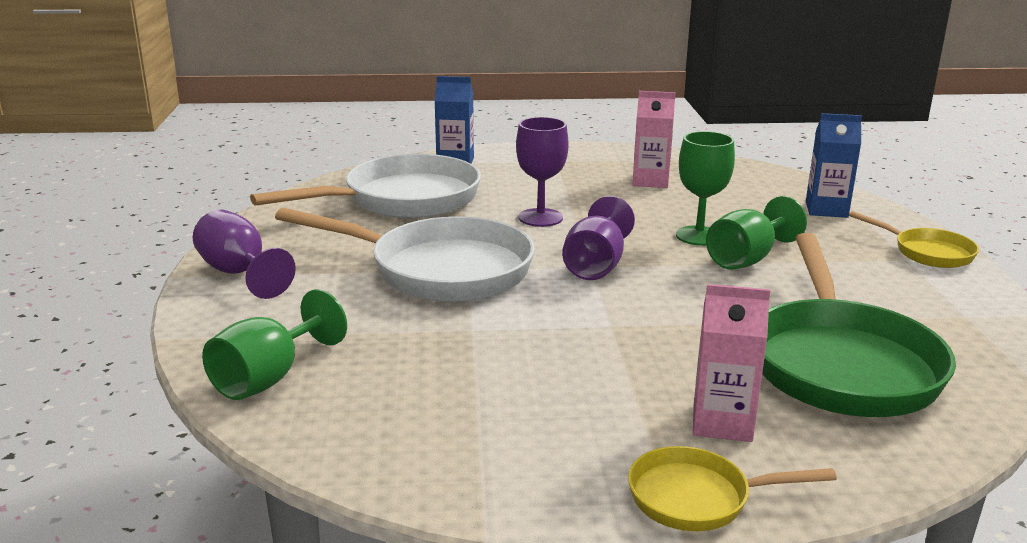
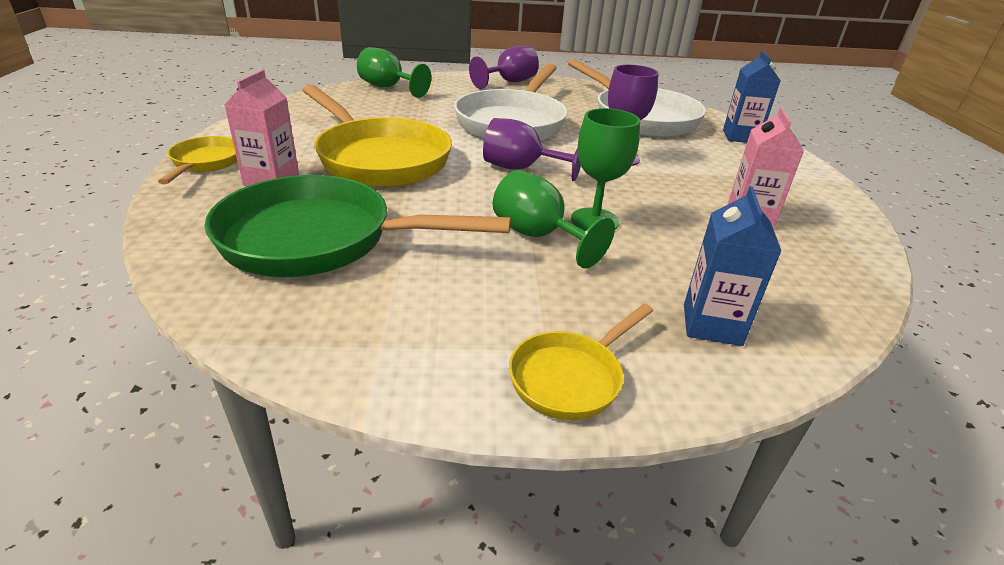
camera: 90 degrees right, 10 degrees up
none -> yellow pan [303,85,452,187]

